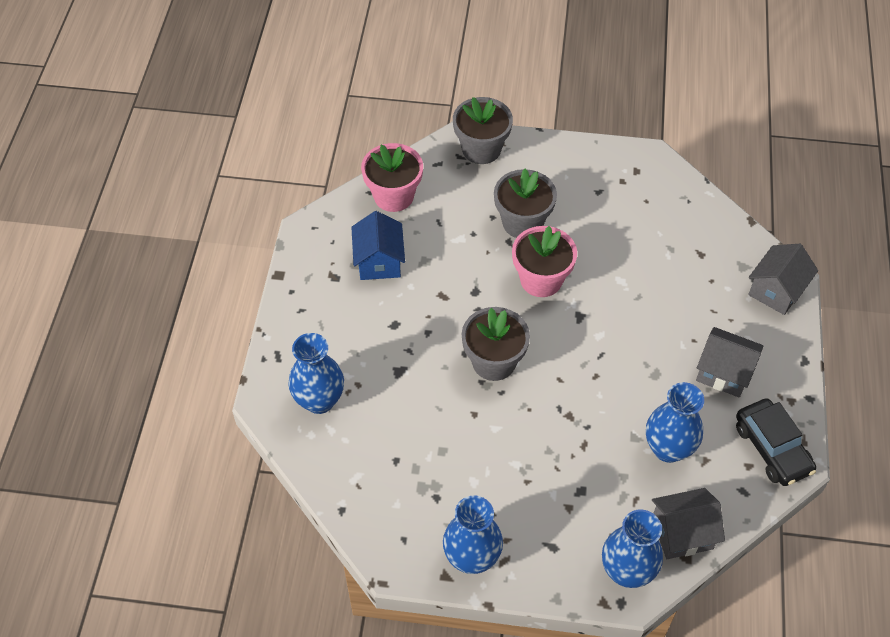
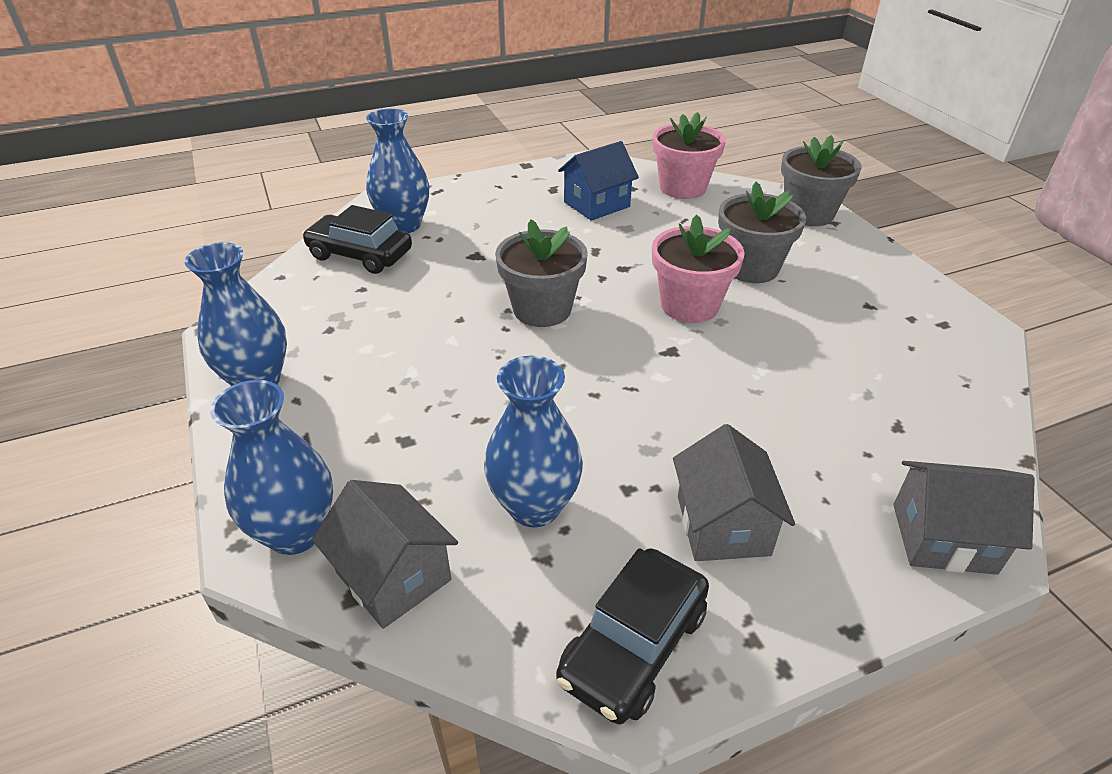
camera: 60 degrees right, 15 degrees down
none -> black car [302,205,412,274]

